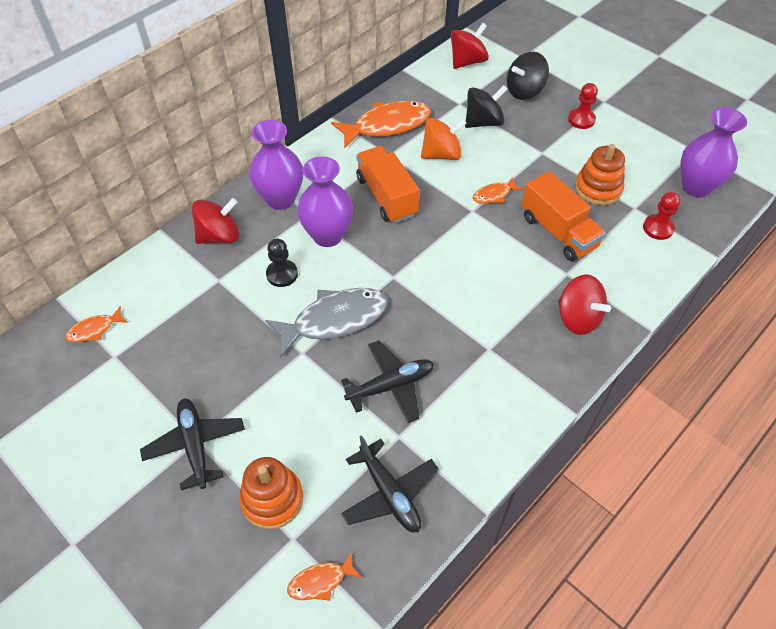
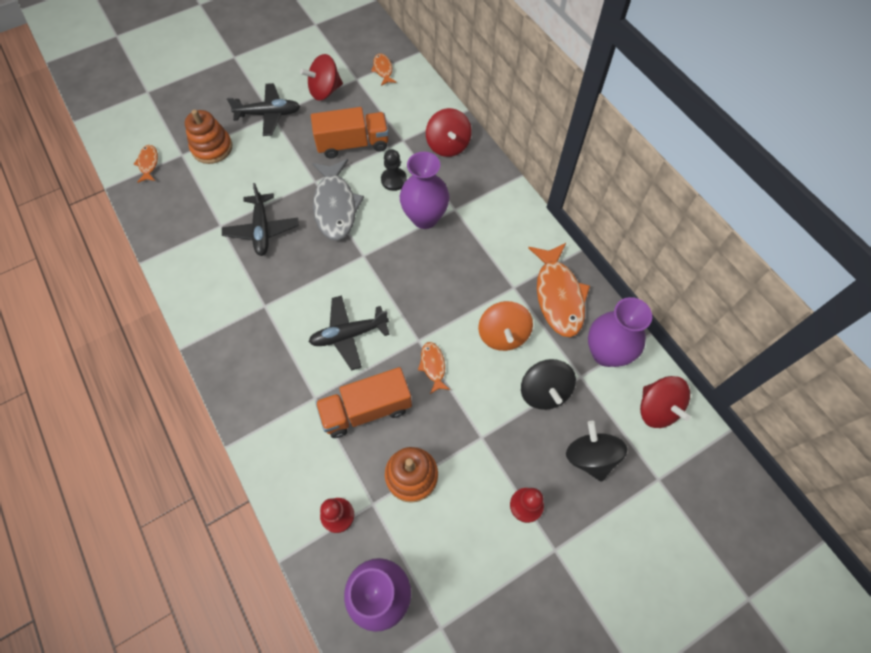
camera: 105 degrees right, 10 degrees up
purple vase [249,120,303,210] -> purple vase moved to [588,297,652,367]
black plane [341,435,439,532] -> black plane moved to [309,295,390,370]
orange truck [356,146,419,223] -> orange truck moved to [311,107,389,159]
red spinning top [558,275,611,335] -> red spinning top moved to [300,54,343,101]

